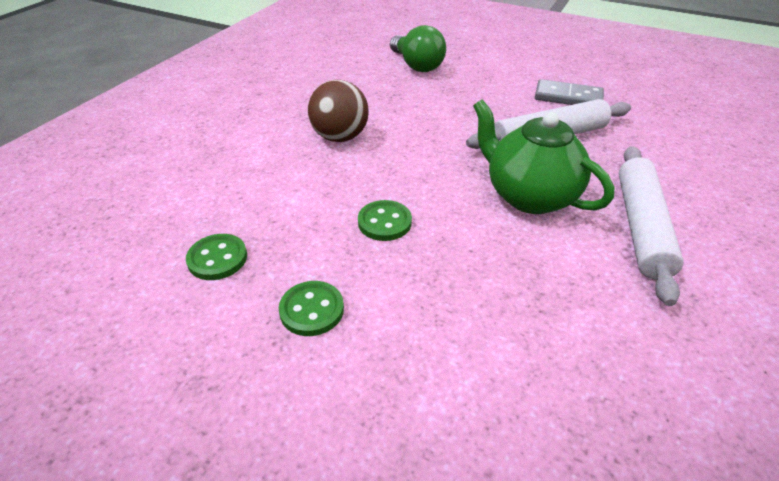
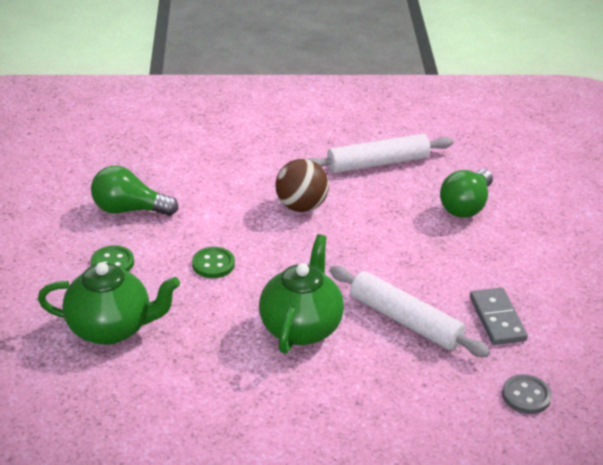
camera: 60 degrees right, 5 degrees down
green button [186,234,247,280] -> green light bulb [91,166,179,216]
white rolling pin [619,146,684,306] -> white rolling pin moved to [308,134,454,173]
none -> green teapot [38,262,180,345]
none -> grey button [502,374,552,414]

